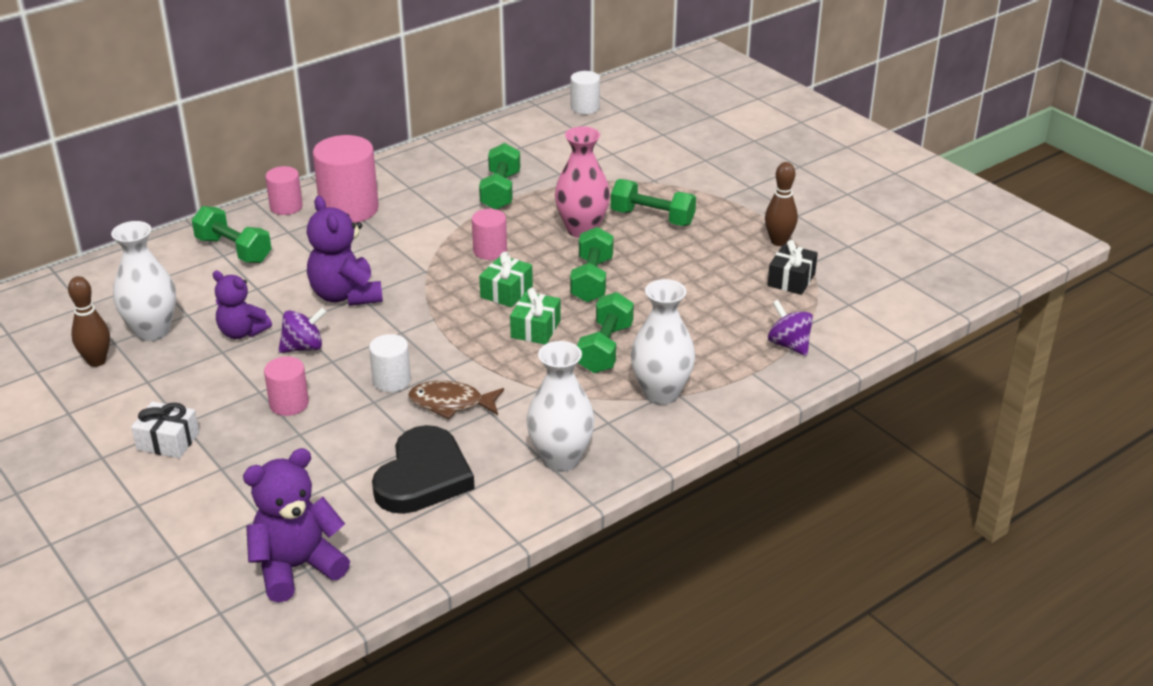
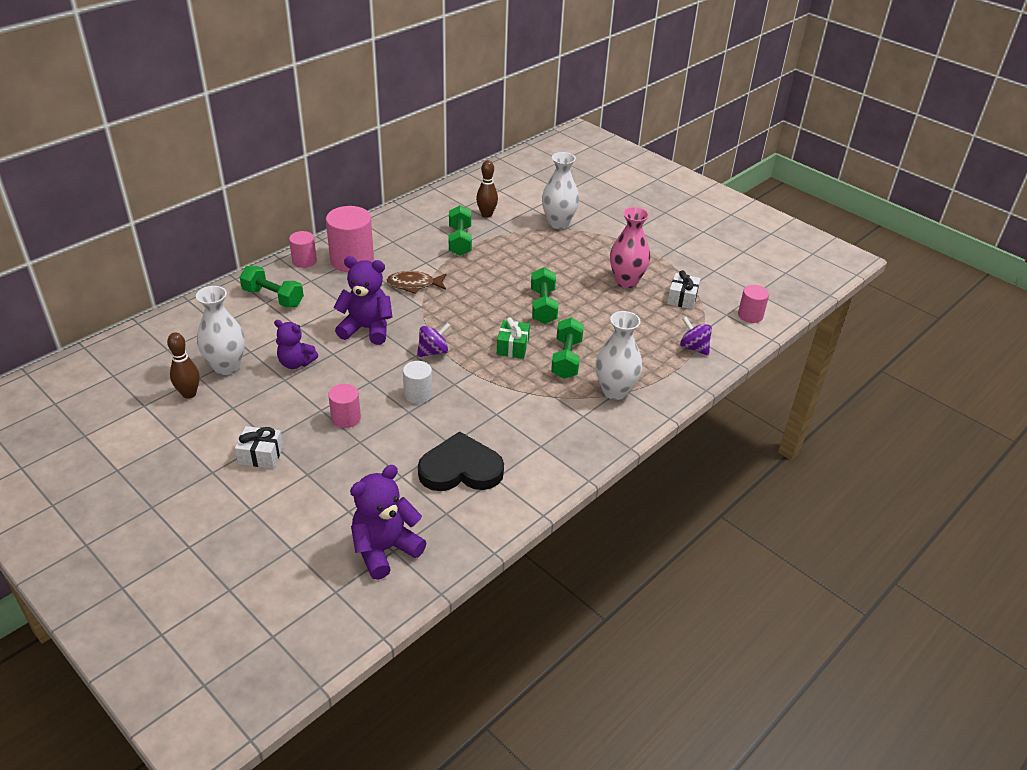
camera: 10 degrees left, 5 degrees up
purple spinning top [278,307,327,353] -> purple spinning top moved to [417,322,451,357]
purple teddy bear [307,196,383,306] -> purple teddy bear turned 135 degrees clockwise [333,256,392,345]
black heart [372,425,475,514] -> black heart turned 105 degrees counterclockwise [418,431,504,491]
brown fish [408,381,504,419] -> brown fish moved to [387,271,447,294]
pink cylinder [472,209,507,260] -> pink cylinder moved to [738,285,769,323]
green gift [479,252,533,307] -> none
white vase [526,341,595,472] -> white vase moved to [542,152,579,229]
pink vase [555,126,610,238] -> pink vase moved to [610,207,651,288]
white cylinder [571,71,600,114] -> none
green dumbbell [611,179,696,226] -> none
brown bowling pin [765,162,798,246] -> brown bowling pin moved to [476,160,498,218]
black gift [768,240,818,295] -> white gift [667,270,701,309]

